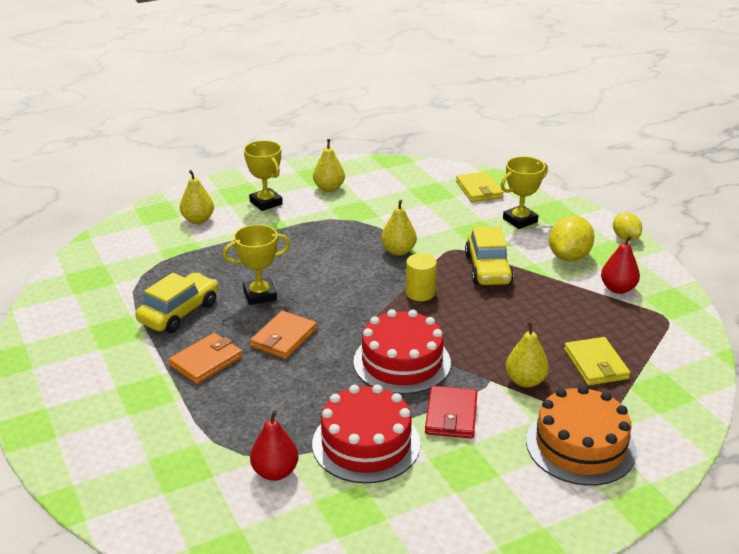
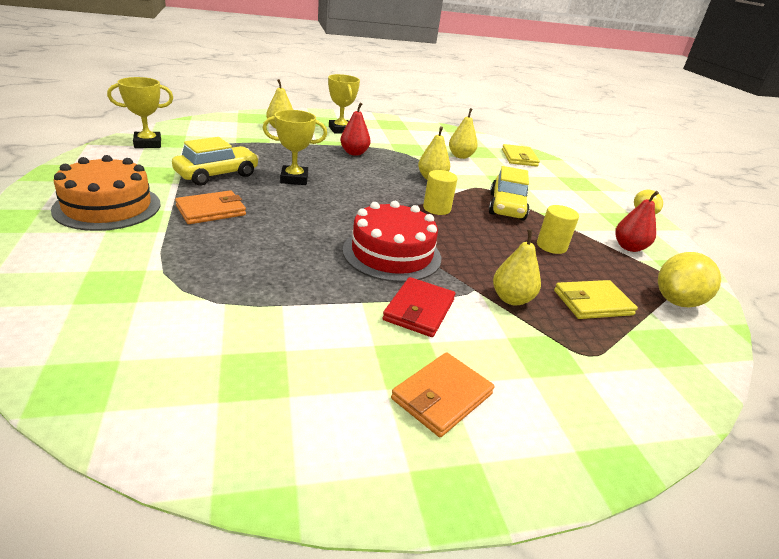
camera: 10 degrees right, 0 degrees up
orange wallet [250,311,317,359] -> orange wallet moved to [391,352,495,437]
red pear [250,410,298,481] -> red pear moved to [340,102,371,156]
red cake [312,384,420,483] -> none
yellow pear [313,139,345,192] -> yellow pear moved to [449,108,478,159]
yellow trophy [500,156,548,229] -> yellow trophy moved to [107,77,173,148]
orange cake [526,385,636,486] -> orange cake moved to [51,155,160,231]
yellow lemon [549,216,594,262] -> yellow lemon moved to [658,252,721,308]
yellow wallet [564,337,630,385] -> yellow wallet turned 75 degrees clockwise [554,280,638,319]
none -> yellow cylinder [537,205,579,254]

